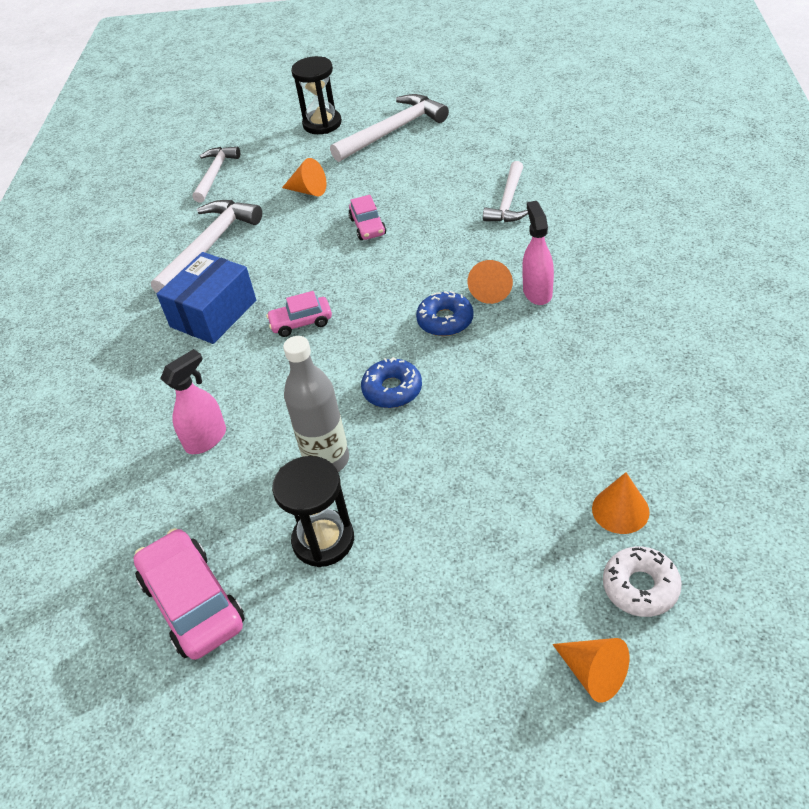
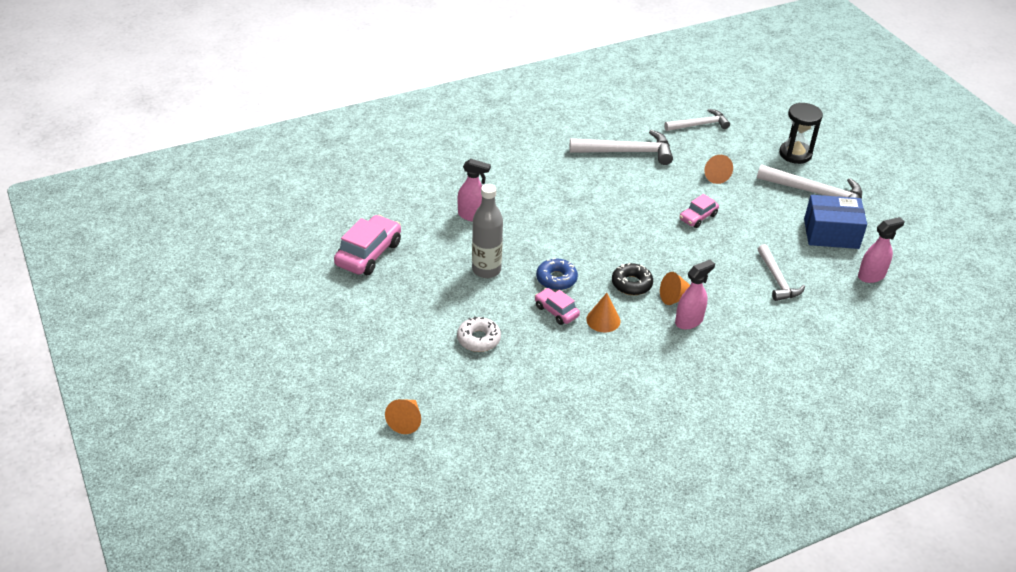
camera: 55 degrees right, 5 degrees down
blue box [157,252,256,344] -> blue box moved to [804,195,867,249]
pink car [266,291,332,337] -> pink car moved to [535,288,580,325]
black hourglass [272,456,354,567] -> none
blue donut [416,291,474,336] -> black donut [612,263,653,295]
white hammer [483,161,528,222] -> white hammer turned 90 degrees counterclockwise [758,244,805,301]
orange cone [592,472,650,534] -> orange cone moved to [586,293,620,333]
white donut [603,547,682,617] -> white donut moved to [457,316,501,352]
none -> pink spray bottle [858,217,905,283]

